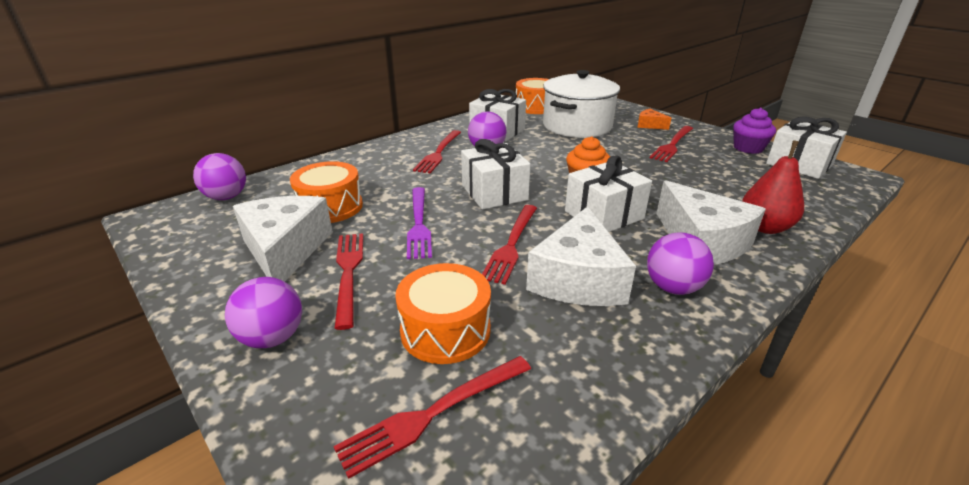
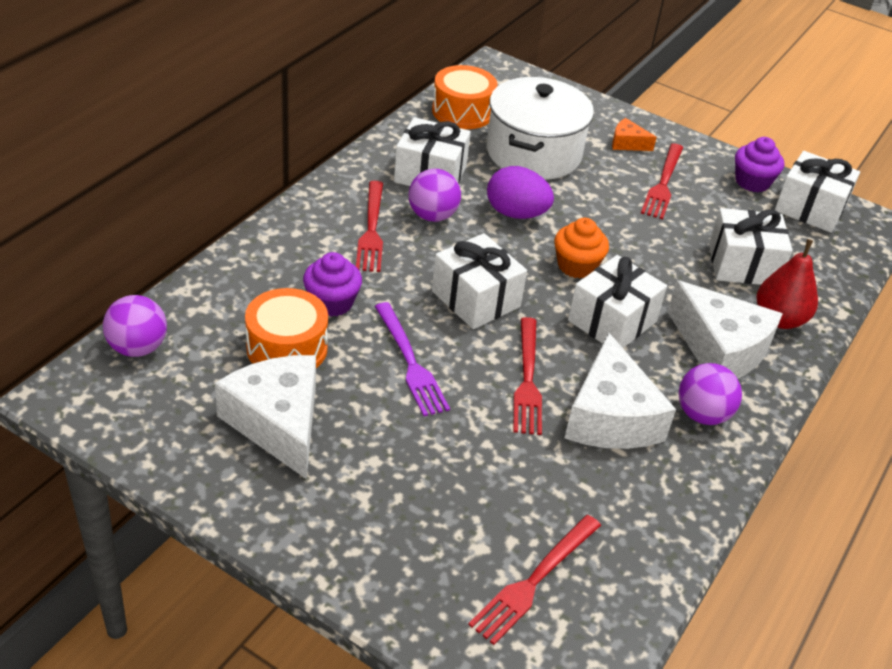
camera: 20 degrees left, 10 degrees up
purple ball [225,277,302,348] -> none
red fork [334,233,363,330] -> none
orange drum [395,263,491,364] -> none
none -> purple cupcake [303,252,362,317]
none -> purple egg [487,166,554,219]
none -> white gift [709,208,793,285]

